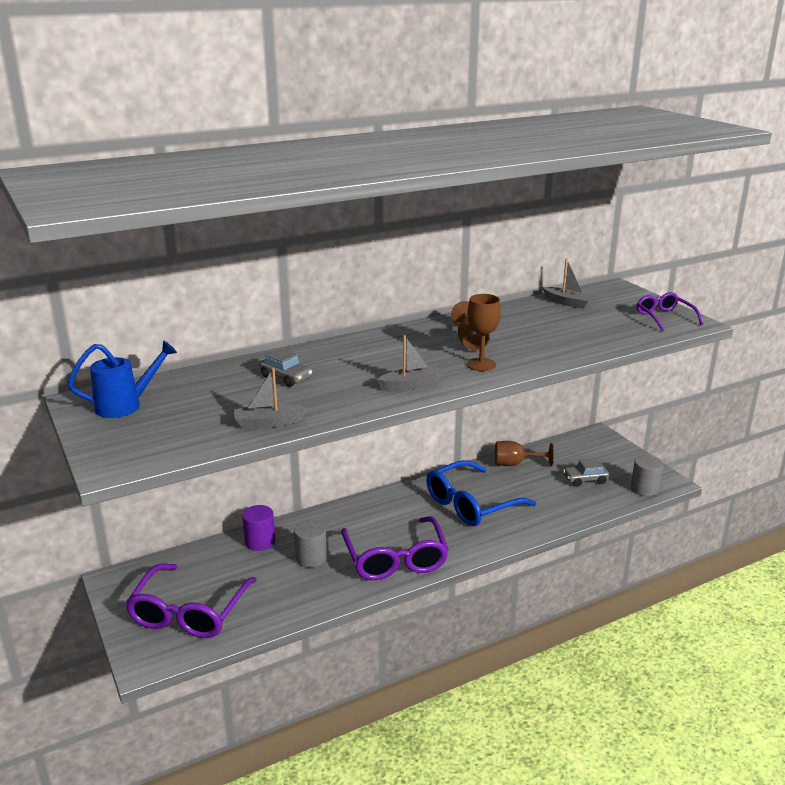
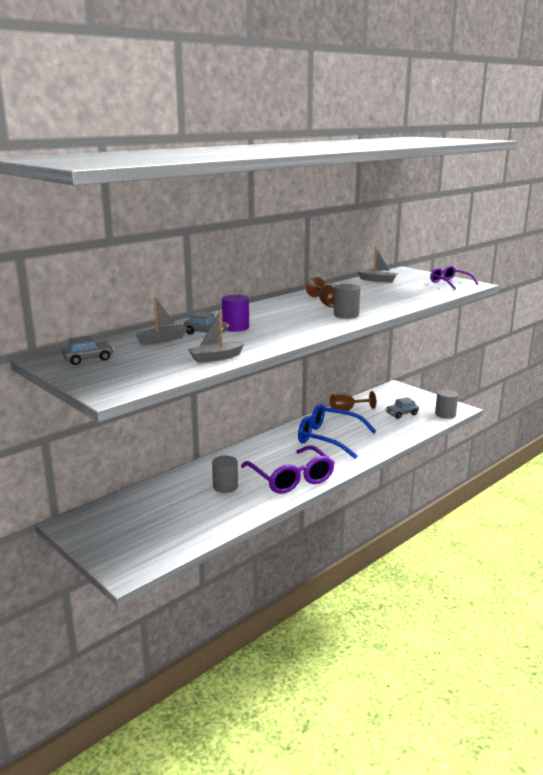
camera: 15 degrees left, 5 degrees down
blue watering can [67,340,177,418] -> grey car [62,336,114,365]
purple glasses [125,564,257,638] -> none
purple cylinder [242,505,275,551] -> purple cylinder moved to [222,295,249,332]
grey boat [377,335,443,391] -> grey boat moved to [135,297,188,345]
blue glasses [426,460,536,526] -> blue glasses turned 75 degrees clockwise [298,404,376,459]
brown goblet [467,294,501,371] -> grey cylinder [334,284,360,319]

